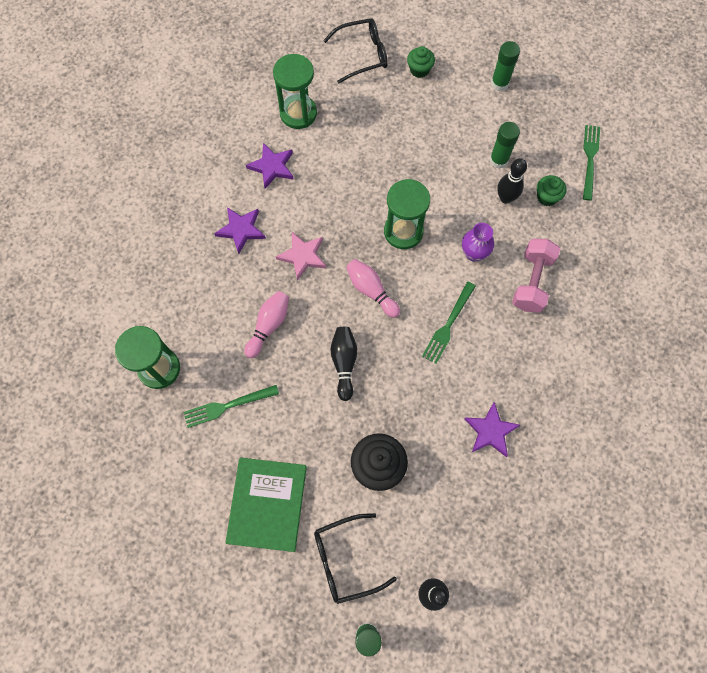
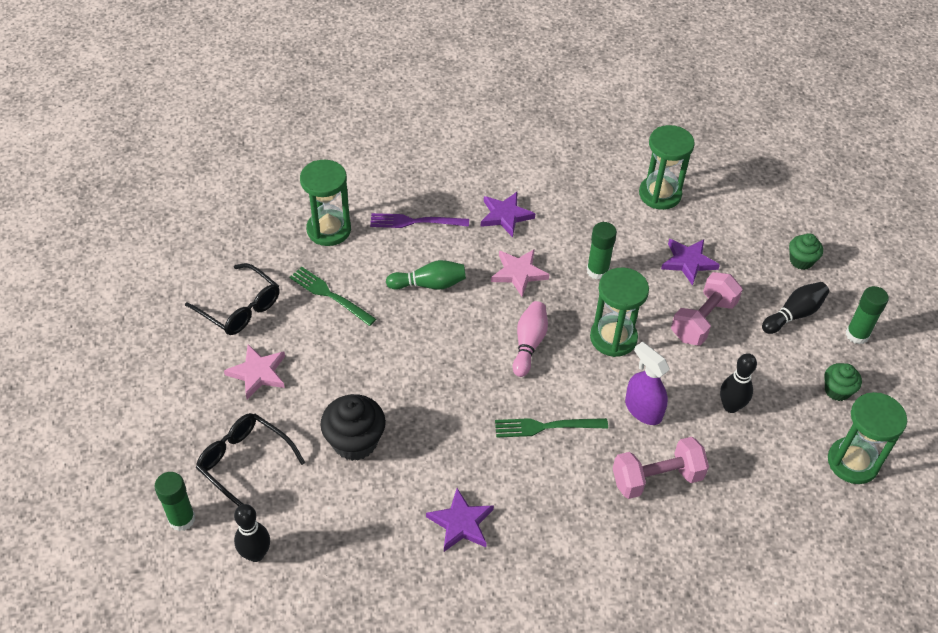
camera: 55 degrees right, 20 degrees down
green book [226,458,307,552] -> pink star [224,345,285,400]
pink bowling pin [244,291,289,358] -> green bowling pin [386,260,466,290]
purple star [246,143,294,189] -> purple star moved to [661,239,720,286]
black glasses [323,18,388,84] -> black glasses moved to [185,263,279,335]
black bowling pin [330,327,357,401] -> black bowling pin moved to [762,282,829,334]
purple vase [462,223,494,262] -> purple spray bottle [625,342,670,425]
green glue stick [489,122,520,169] -> green glue stick moved to [587,222,617,280]
green cupcake [537,175,566,206] -> green cupcake moved to [824,363,862,401]
green fork [583,125,600,201] -> green hourglass [828,392,907,484]
none -> purple fork [370,213,469,228]
none -> pink dumbbell [671,272,743,346]

